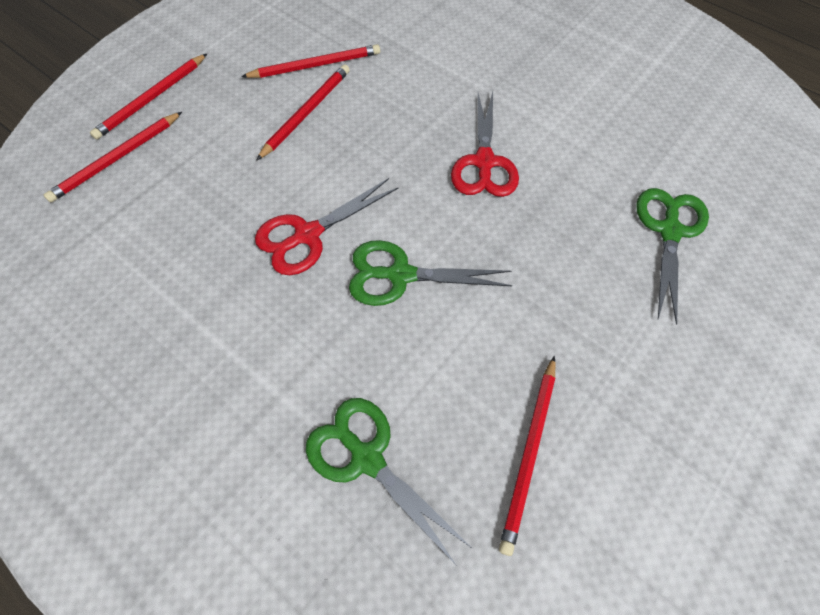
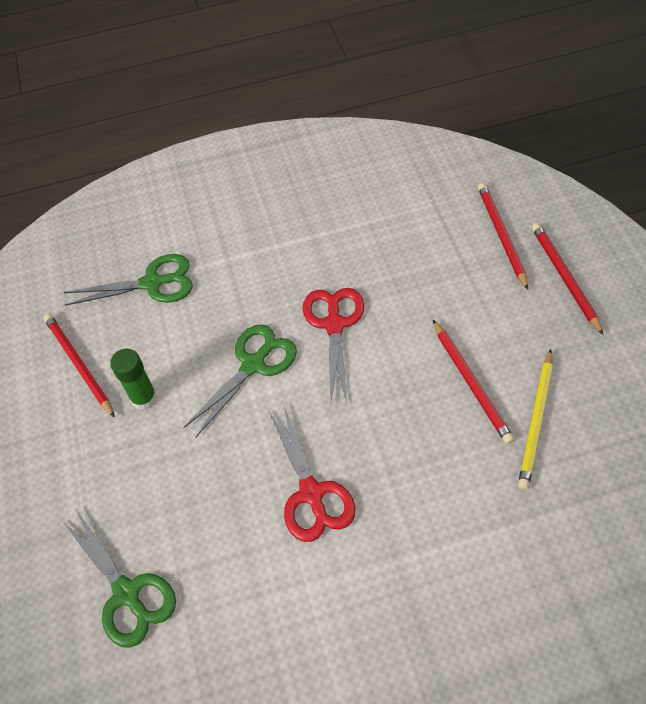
camera: 130 degrees right, 5 degrees down
red pencil [241,44,380,78] -> yellow pencil [518,349,553,490]
red scissors [451,92,519,197] -> red scissors turned 150 degrees counterclockwise [269,406,356,542]
none -> green glue stick [110,349,157,410]

